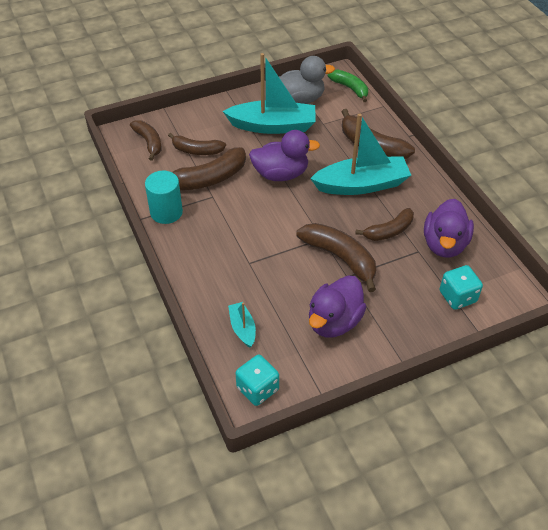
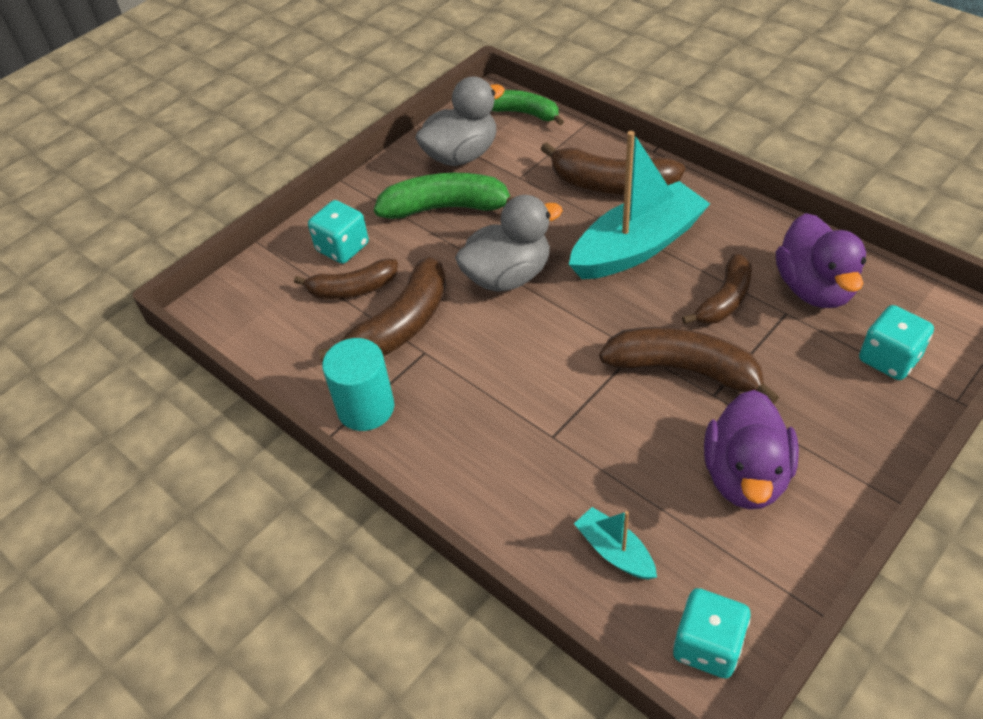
camera: 20 degrees left, 0 degrees up
brown banana [130,120,161,161] -> none
turquoise boat [223,53,315,134] -> green banana [374,173,513,219]
purple duck [249,130,320,181] -> grey duck [455,195,563,292]
none -> turquoise dice [308,200,369,264]

